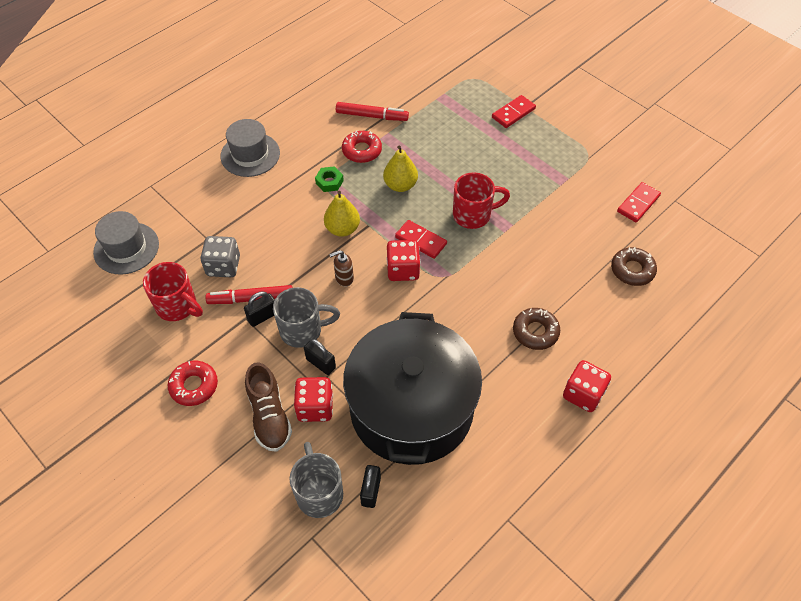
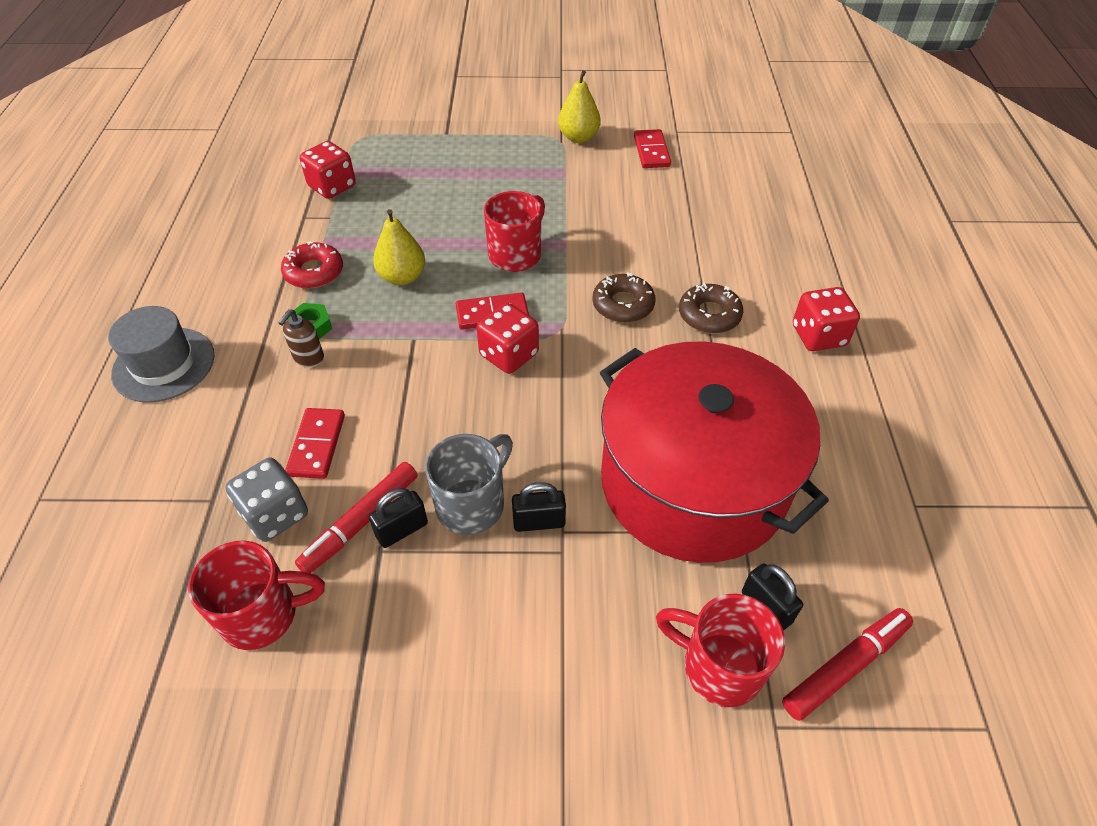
camera: 45 degrees left, 5 degrees down
grey hat [93,211,159,275] -> none
red donut [168,361,218,406] -> none
black padlock [244,291,275,327] -> black padlock turned 45 degrees clockwise [369,488,428,548]
brown shoe [245,363,292,452] -> none
grey mug [290,442,343,518] -> red mug [656,594,785,707]
red dice [294,377,333,422] -> red dice moved to [300,141,356,199]
yellow pear [324,191,360,237] -> yellow pear moved to [558,70,601,143]
brown soap dispenser [329,250,354,287] -> brown soap dispenser moved to [278,309,324,367]
red marker [336,102,409,121] -> red marker moved to [782,608,913,721]
black pot [343,312,482,465] -> red pot [600,341,829,563]
red domino [492,95,536,128] -> red domino moved to [285,408,345,479]
brown donut [611,247,657,286] -> brown donut moved to [592,273,655,323]

